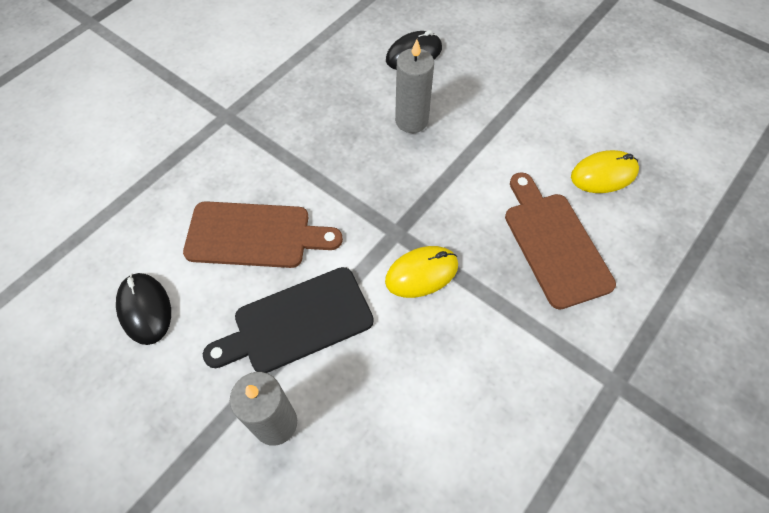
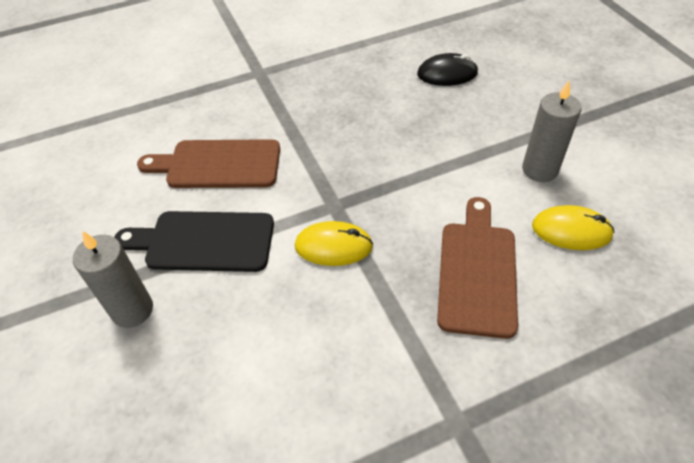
camera: 30 degrees right, 10 degrees down
black mouse [116,273,171,345] -> none
brown cutting board [183,201,343,268] -> brown cutting board turned 150 degrees clockwise [137,139,280,188]
grey candle [395,39,434,133] -> grey candle moved to [522,81,582,182]

